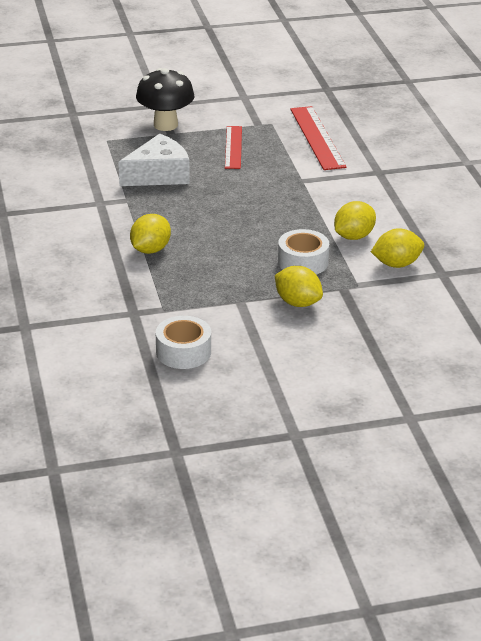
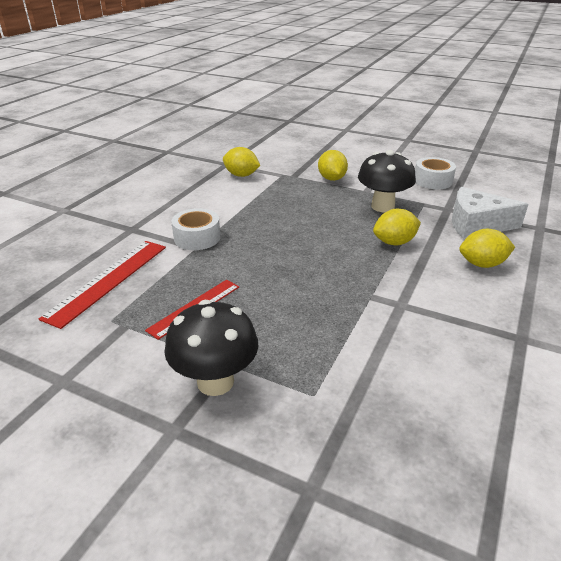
camera: 140 degrees left, 0 degrees up
white cheese [118,134,190,186] -> white cheese moved to [452,187,529,239]
white tape [278,229,329,275] -> white tape moved to [171,208,220,250]
yellow lemon [334,201,376,240] -> yellow lemon moved to [459,229,515,268]
none -> black mushroom [358,150,416,212]

